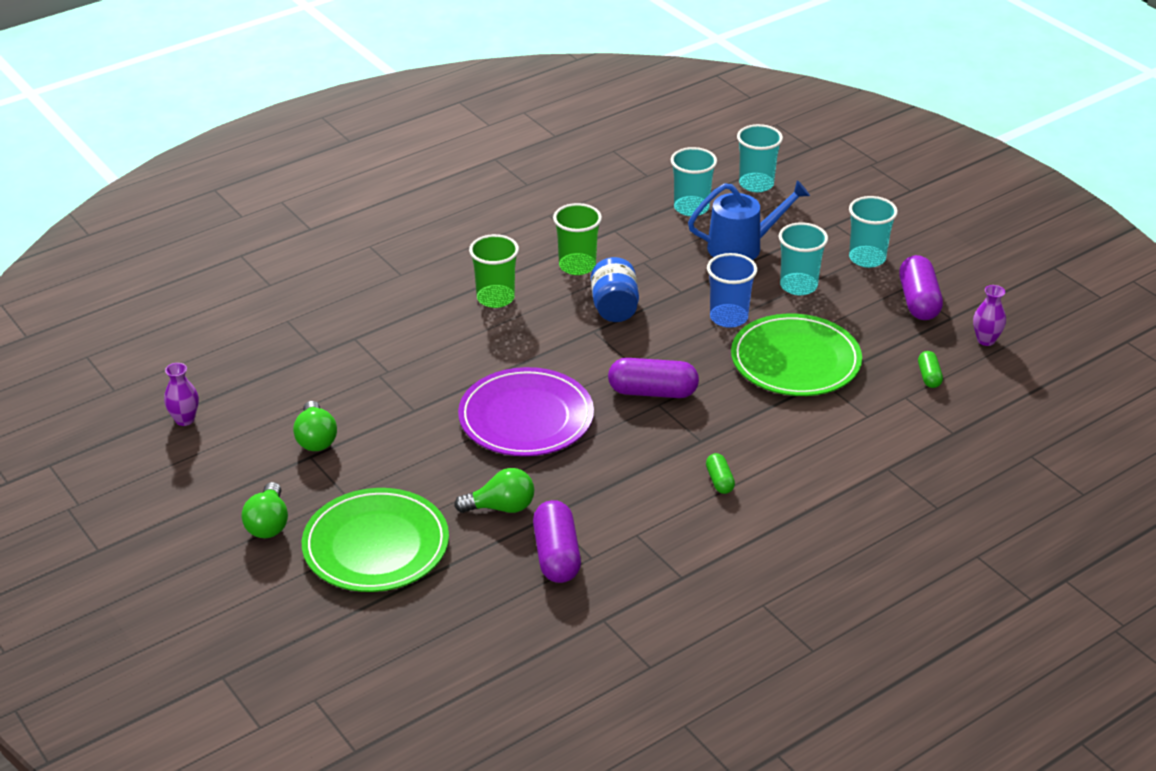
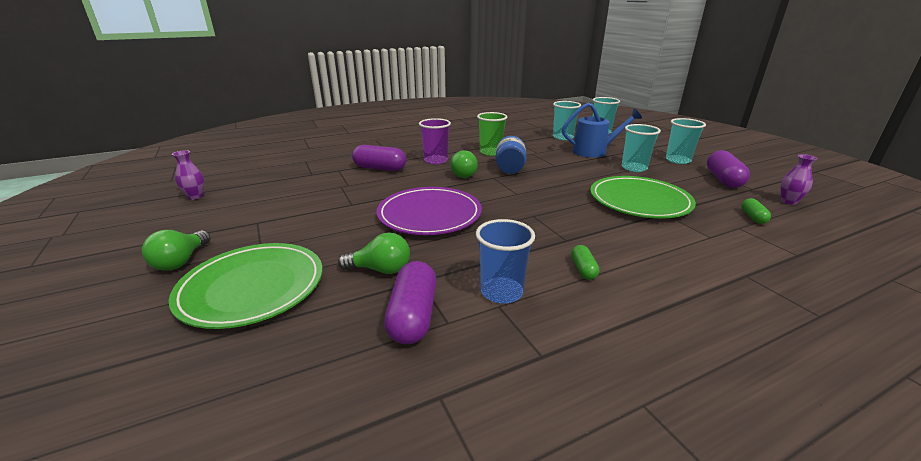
camera: 10 degrees right, 10 degrees down
green light bulb [293,401,337,451] -> green light bulb moved to [450,150,478,178]
green cup [469,234,519,308] -> purple cup [419,118,451,164]
purple capsule [608,358,699,398] -> purple capsule moved to [352,145,406,171]
blue cup [707,253,757,328] -> blue cup moved to [476,219,535,304]

